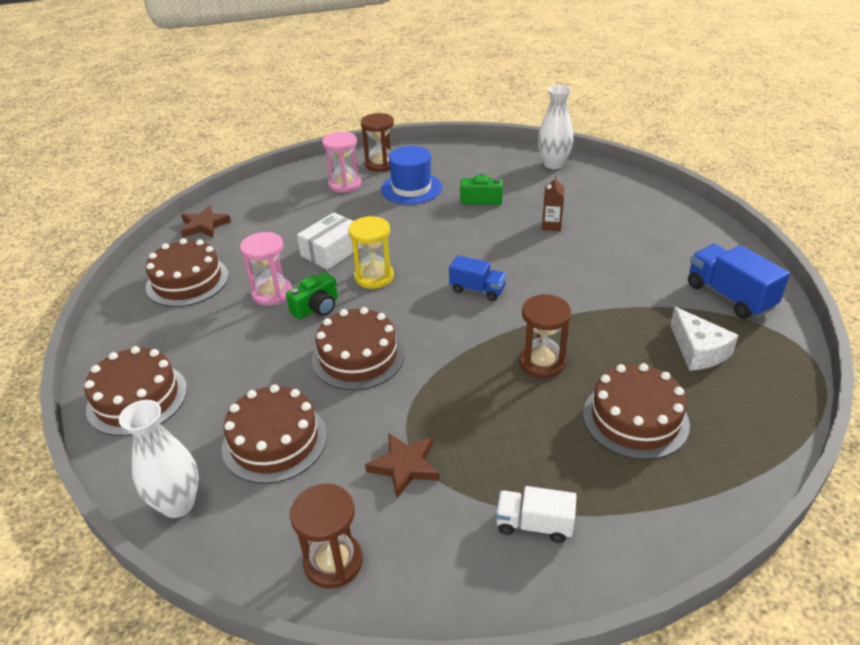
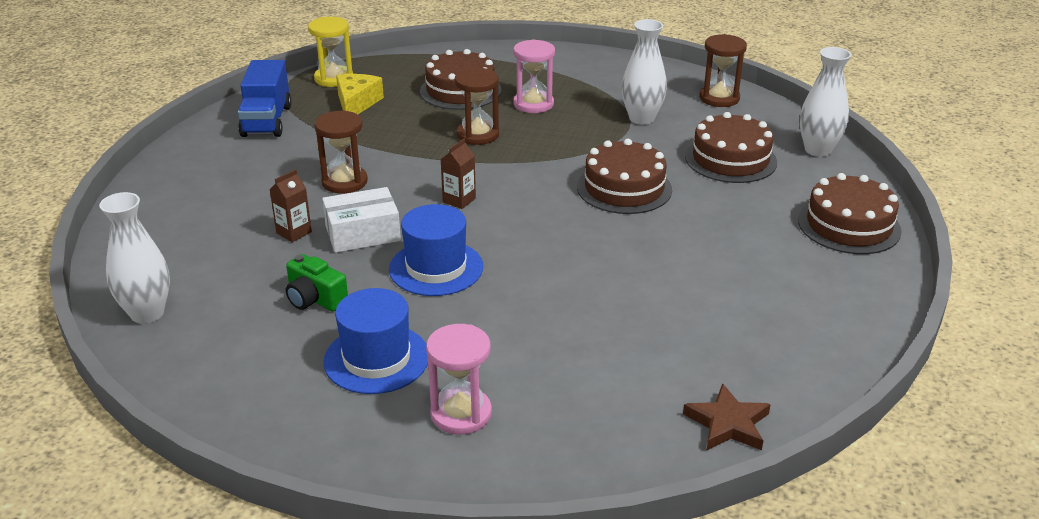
camera: 150 degrees left, 5 degrees down
brown cake [146,238,229,307] -> none
pink hourglass [240,232,292,306] -> pink hourglass moved to [513,39,555,113]
green camera [286,272,338,319] -> none
white box [297,212,361,270] -> white box moved to [322,187,401,253]
yellow hourglass [348,216,394,289] -> yellow hourglass moved to [308,17,353,87]
brown hourglass [361,113,394,172] -> brown hourglass moved to [314,110,368,193]
brown star [365,433,440,498] -> white vase [622,19,667,125]
blue truck [449,255,507,301] -> brown carton [440,139,476,209]
white truck [496,486,577,543] -> none
white cheese [670,307,739,371] -> yellow cheese [336,74,384,114]
none -> blue hat [389,204,483,296]

